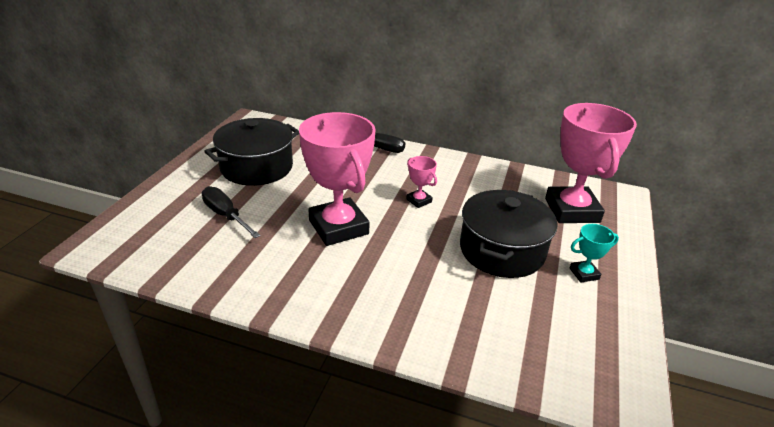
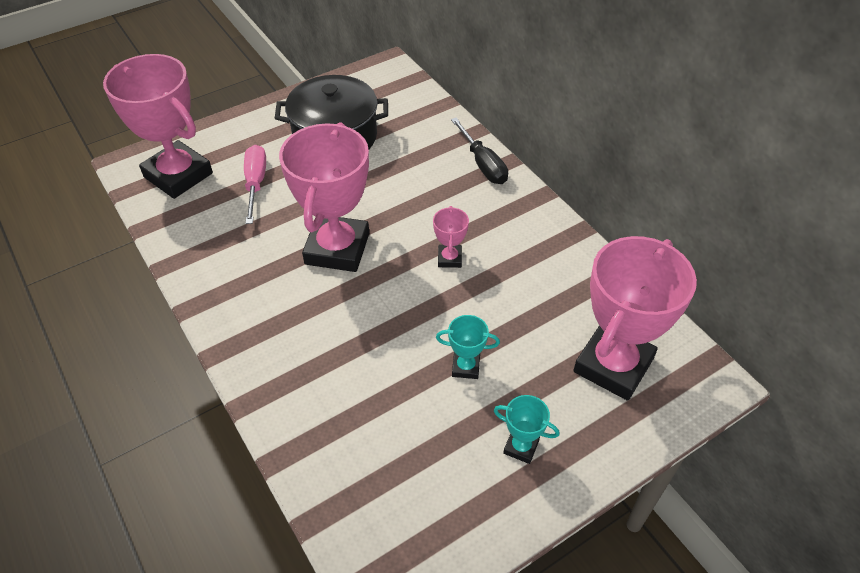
camera: 40 degrees right, 15 degrees up
black screwdriver [202,186,261,238] -> pink screwdriver [244,145,266,224]
black pot [460,190,558,278] -> turquoise trophy [436,315,500,379]
none -> pink trophy [103,54,213,199]

